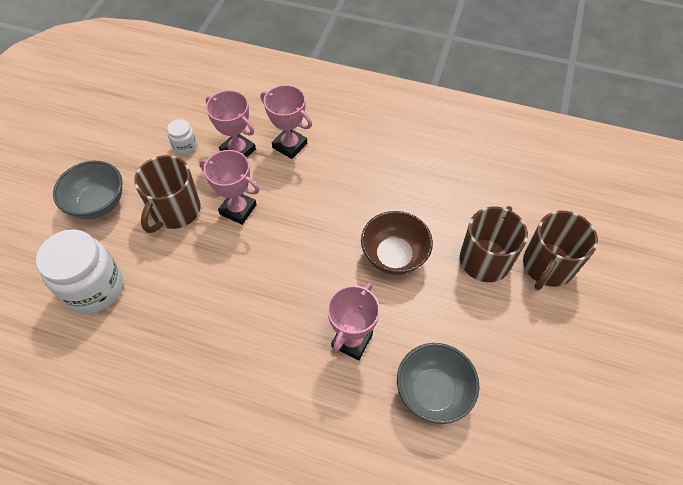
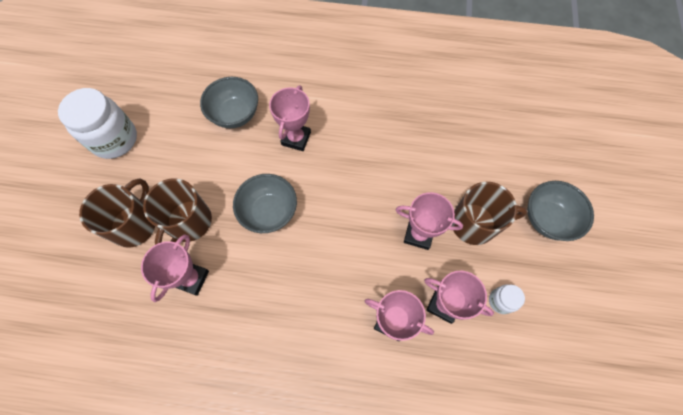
camera: 170 degrees right, 10 degrees up
white jar [36,229,123,314] -> white jar moved to [58,88,137,159]
brown mug [134,155,201,233] -> brown mug turned 75 degrees clockwise [452,182,527,245]
brown bowl [361,211,433,275] -> grey bowl [233,174,297,233]
none -> pink trophy [141,234,209,302]

